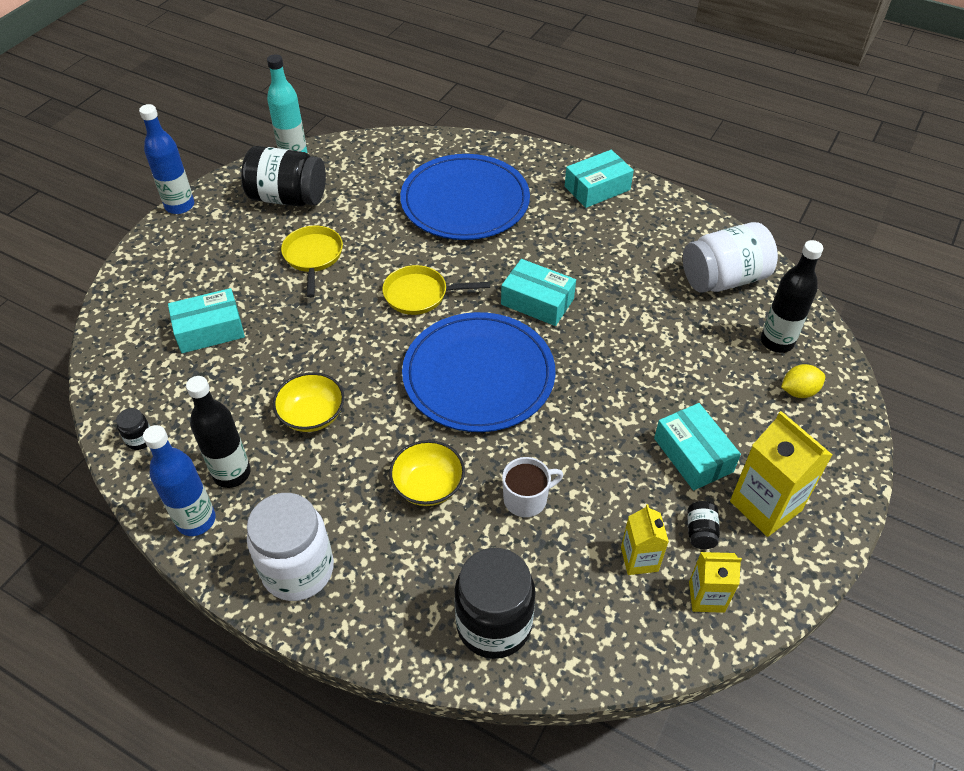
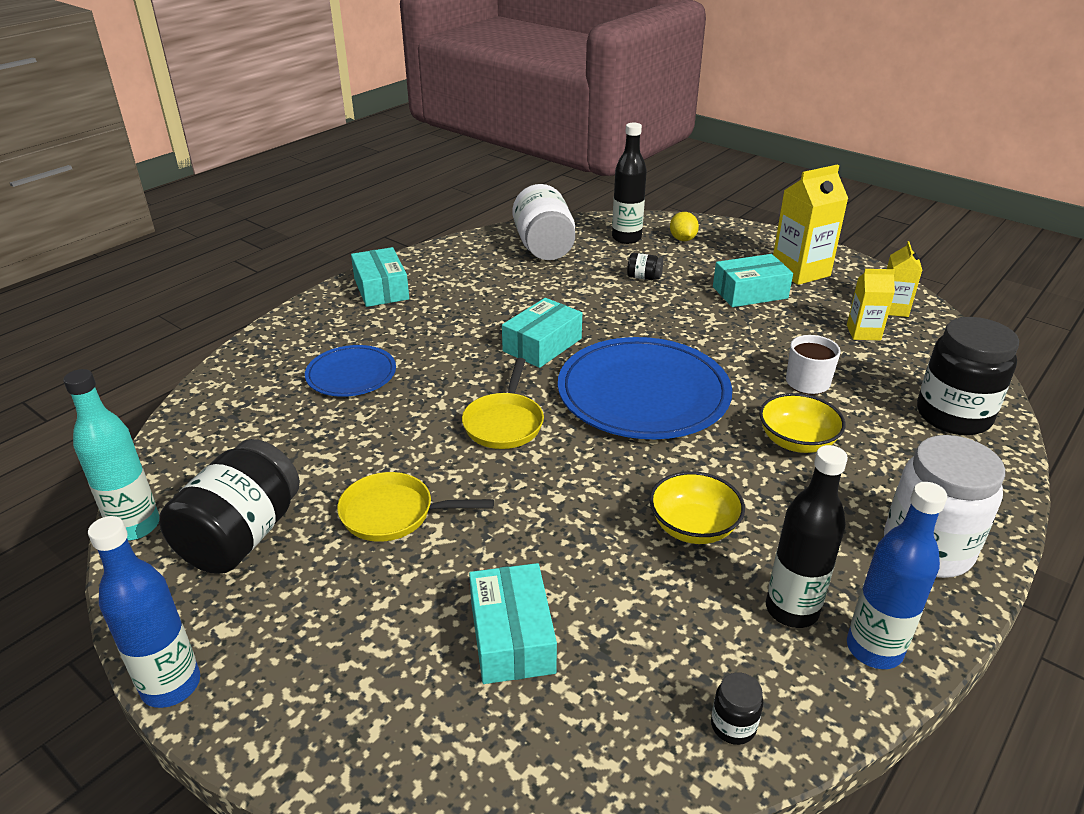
camera: 80 degrees left, 15 degrees down
blue plate [400,154,530,240] -> blue plate [305,345,396,397], size x0.54
black jar [688,501,720,549] -> black jar moved to [627,253,663,280]

